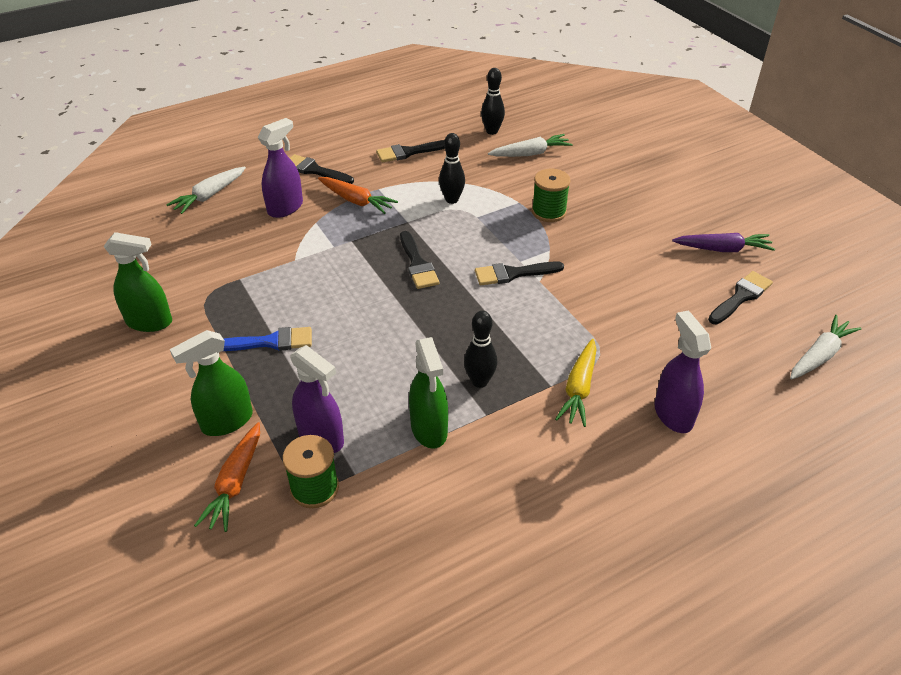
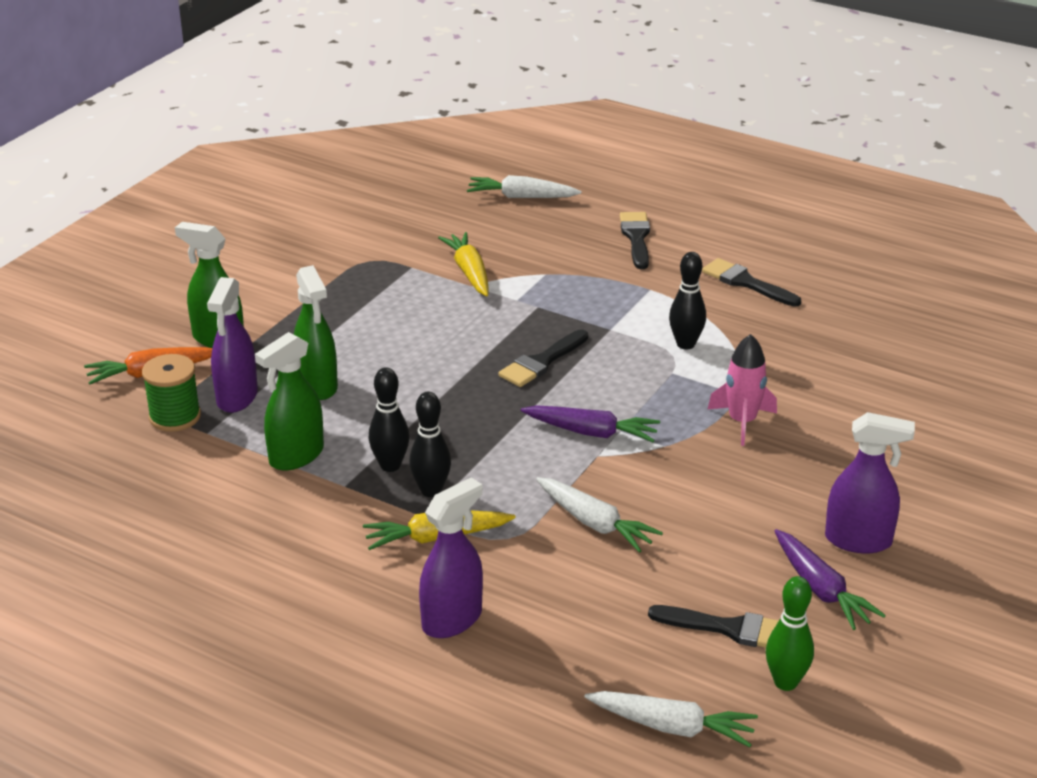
camera: 60 degrees right, 10 degrees down
green spray bottle [104,232,172,332] -> green spray bottle moved to [294,265,338,400]
blue brush [224,327,312,351] -> none
purple spray bottle [258,118,303,218] -> purple spray bottle moved to [825,412,915,553]
orange carrot [318,177,398,214] -> none
black brush [475,261,564,285] -> purple carrot [521,405,660,442]
black bowling pin [481,68,505,135] -> black bowling pin moved to [409,392,451,497]
white carrot [488,134,573,157] -> white carrot moved to [536,477,663,553]
green spool [532,169,571,222] -> pink rocket [708,334,777,446]
none -> yellow carrot [438,232,489,296]
none -> green bowling pin [766,576,814,691]

